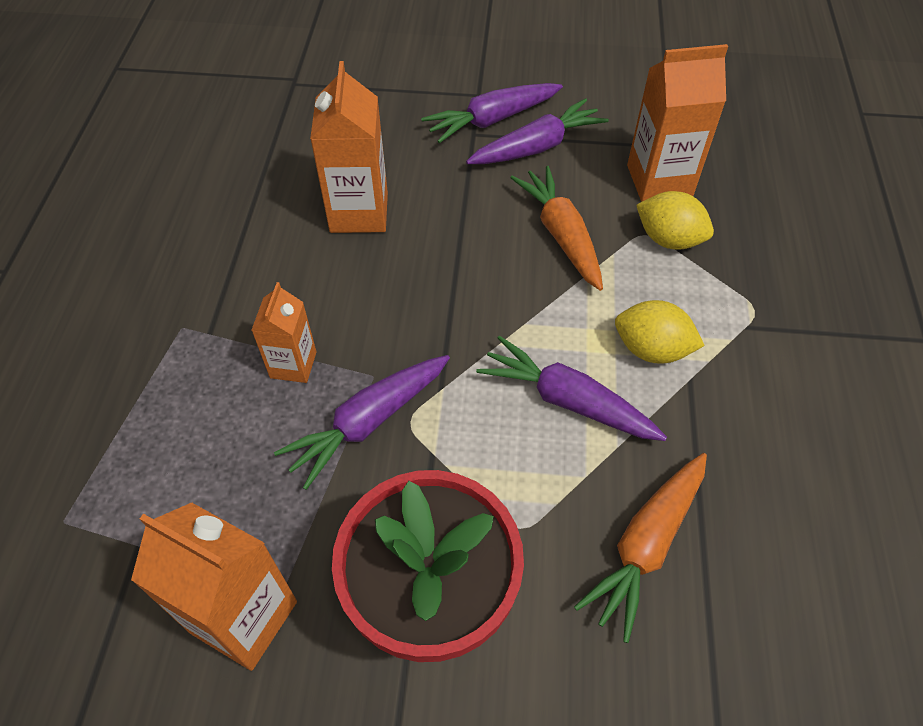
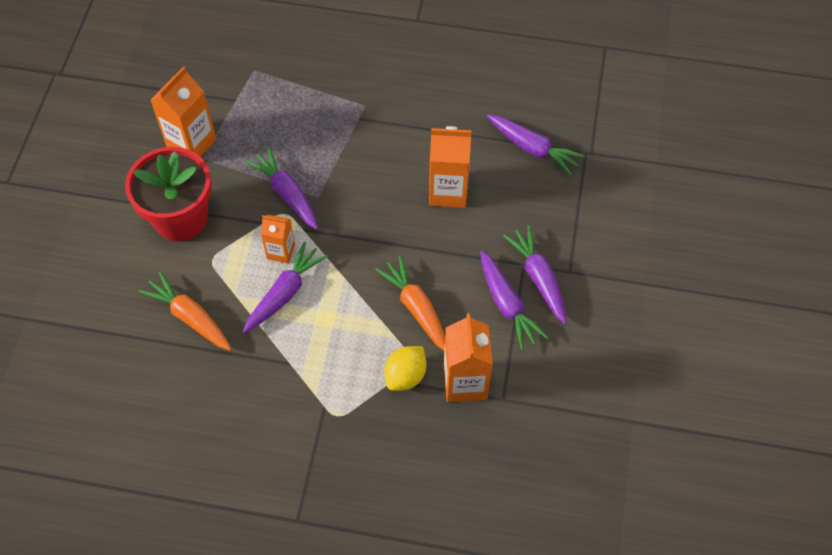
camera: 95 degrees right, 5 degrees up
orange carton [251,282,316,383] -> orange carton moved to [261,215,295,264]
orange carrot [510,166,603,291] -> orange carrot turned 105 degrees counterclockwise [375,256,445,351]
yellow lemon [615,300,705,364] -> none
none -> purple carrot [487,114,585,176]

